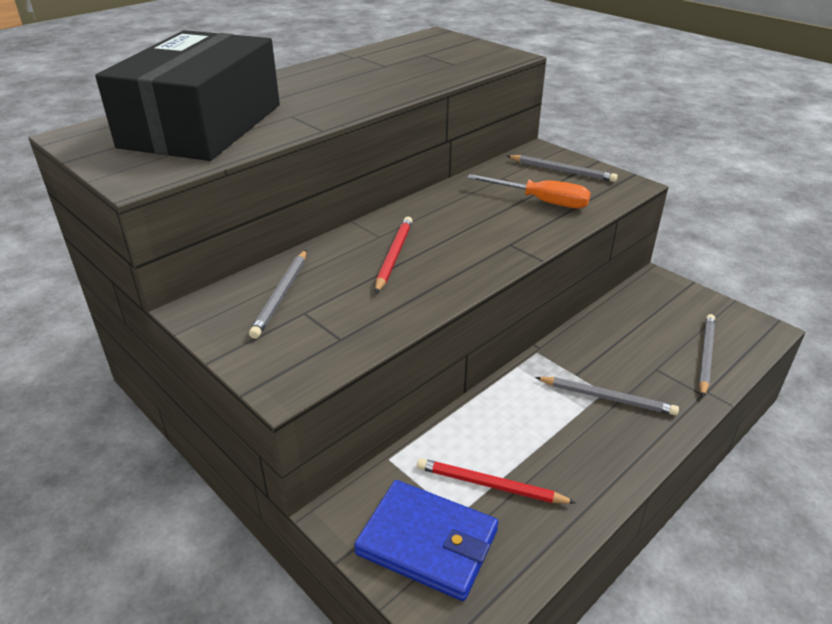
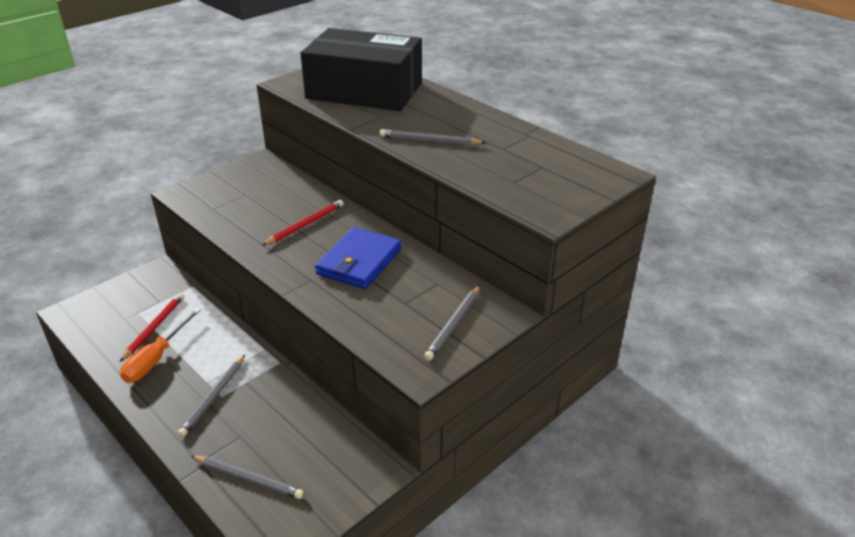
camera: 90 degrees right, 0 degrees up
grey pencil [249,250,307,339] -> grey pencil moved to [379,129,486,145]
blue wallet [354,480,498,601] -> blue wallet moved to [315,227,402,289]
red pencil [375,216,412,293] -> red pencil turned 60 degrees counterclockwise [261,200,344,246]
orange screwdriver [467,174,591,209] -> orange screwdriver moved to [120,308,200,383]

